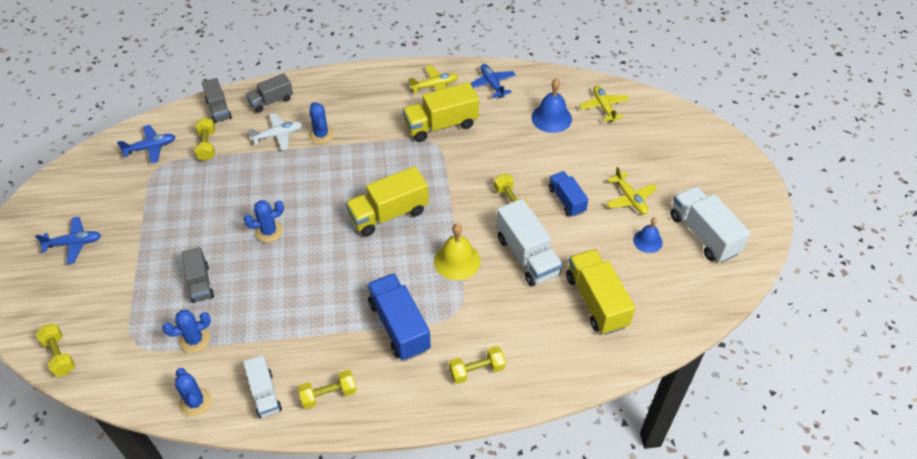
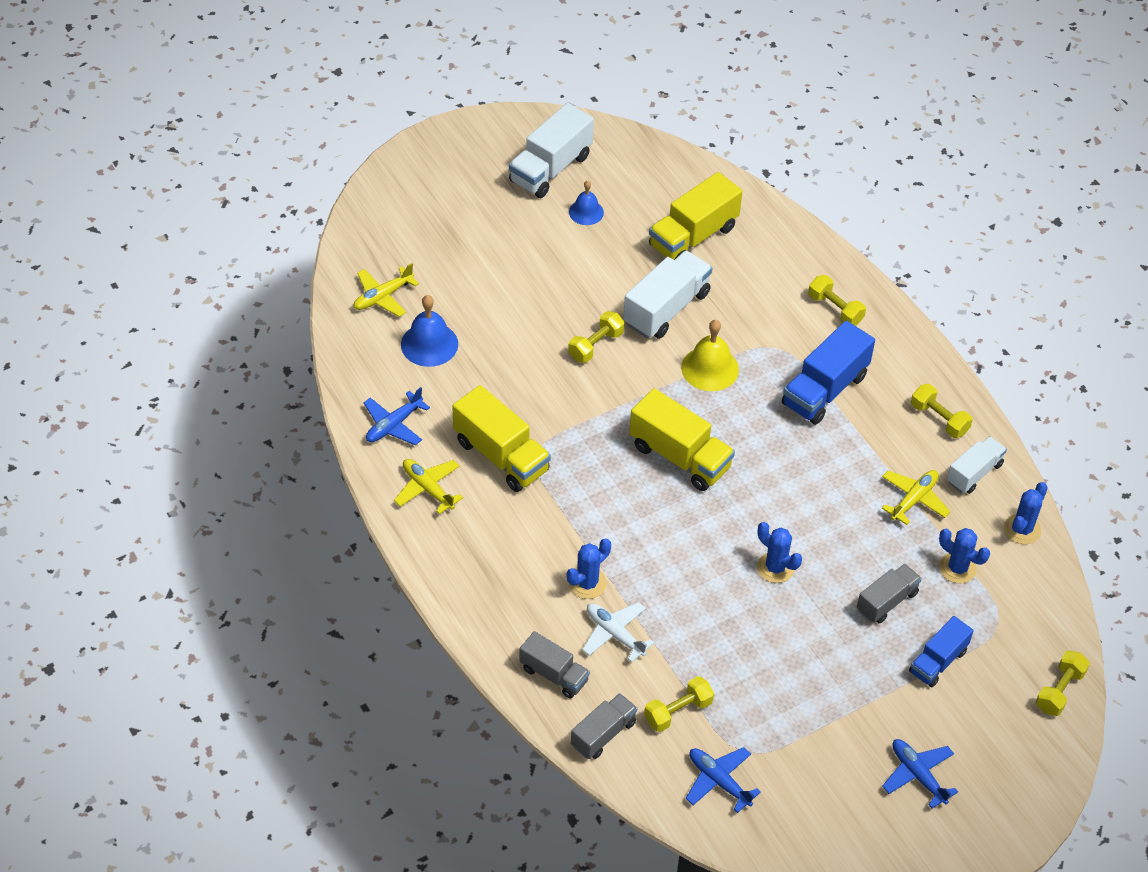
camera: 115 degrees left, 0 degrees up
blue truck [548,171,588,217] -> blue truck moved to [909,616,974,687]
yellow plane [606,167,657,215] -> yellow plane moved to [882,470,951,525]

